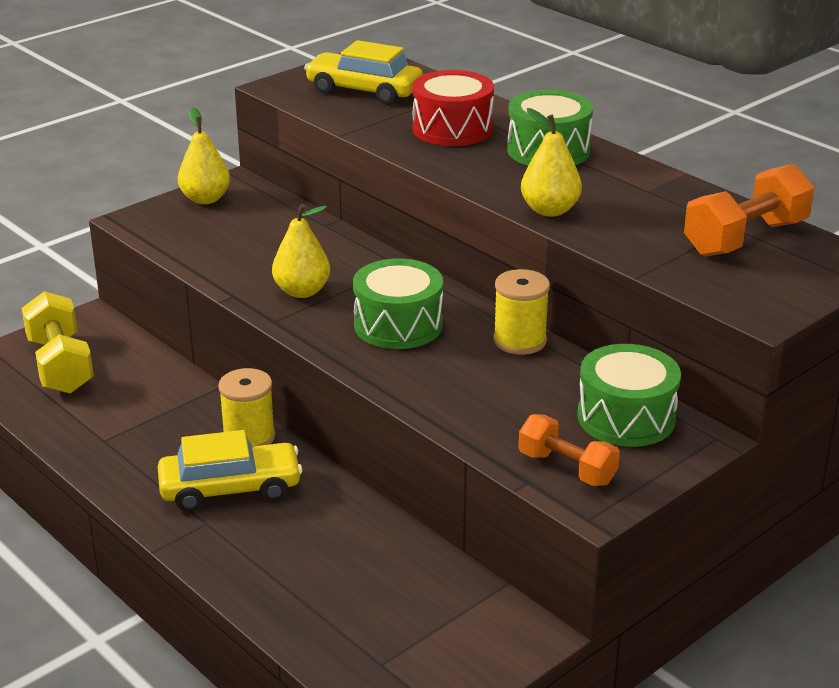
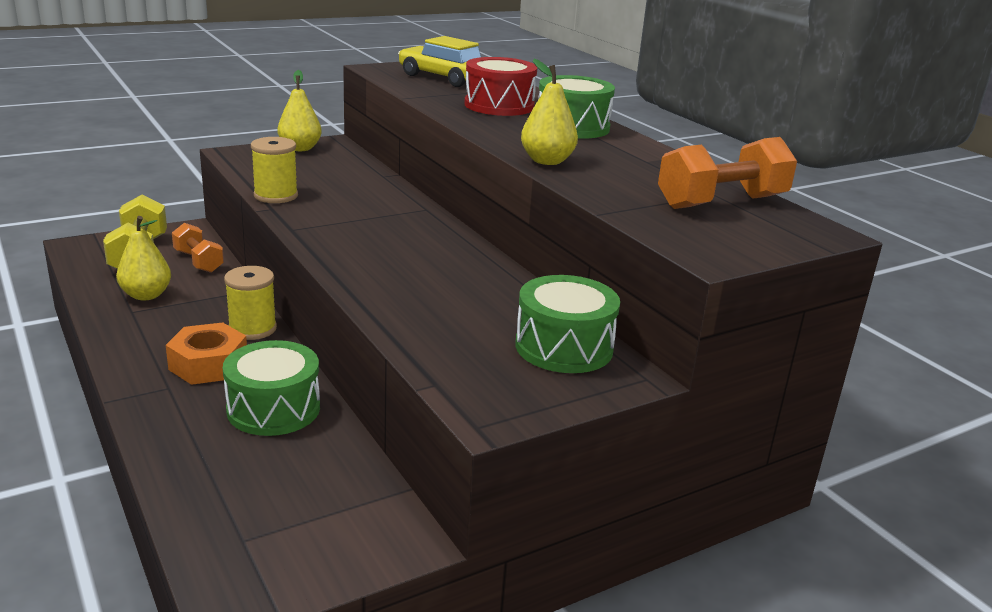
camera: 10 degrees right, 5 degrees down
yellow car [158,430,303,511] -> orange nut [166,323,247,385]
yellow pear [272,204,330,298] -> yellow pear moved to [116,216,171,300]
green drum [353,259,443,349] -> green drum moved to [223,340,320,436]
yellow spool [493,269,550,355] -> yellow spool moved to [251,137,298,203]
orange dumbbell [518,414,620,486] -> orange dumbbell moved to [172,223,224,273]

